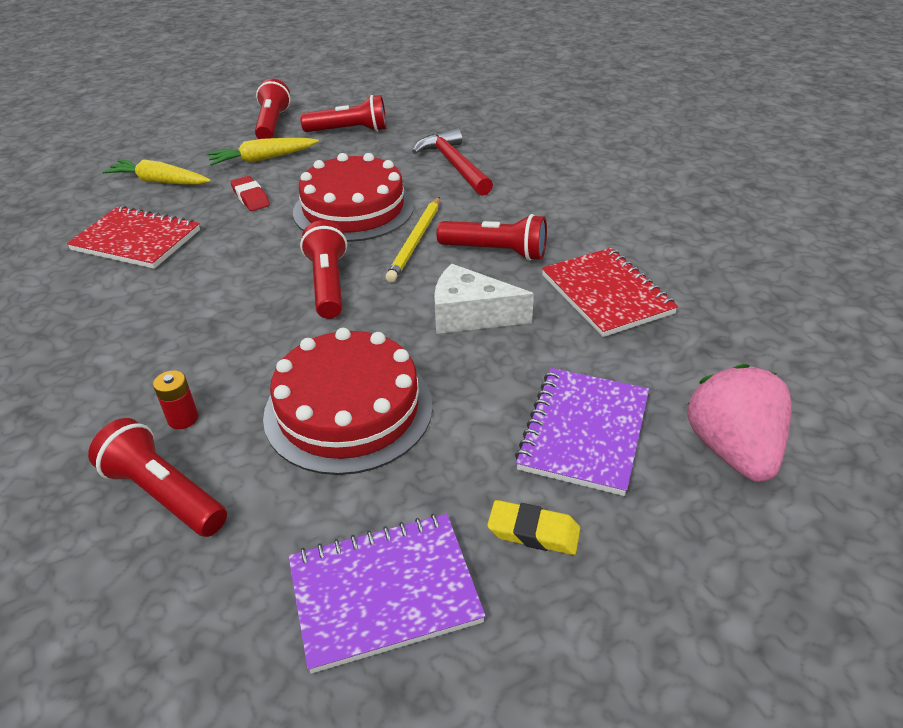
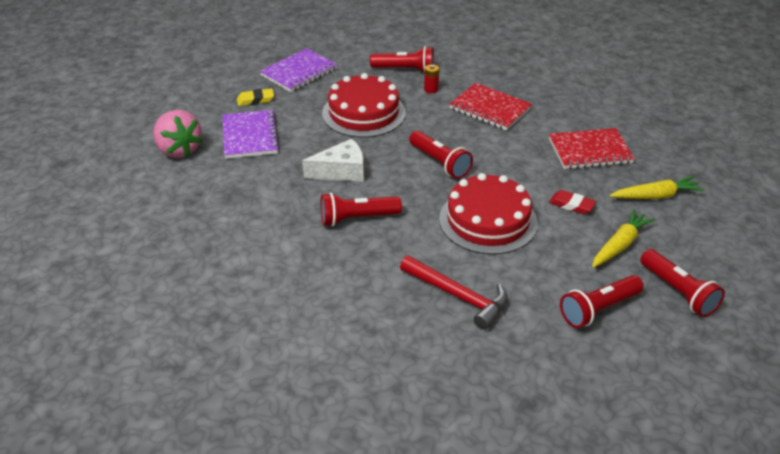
camera: 150 degrees right, 0 degrees up
yellow pencil [386,197,440,282] -> none
red notebook [542,248,678,337] -> red notebook moved to [449,83,532,131]

